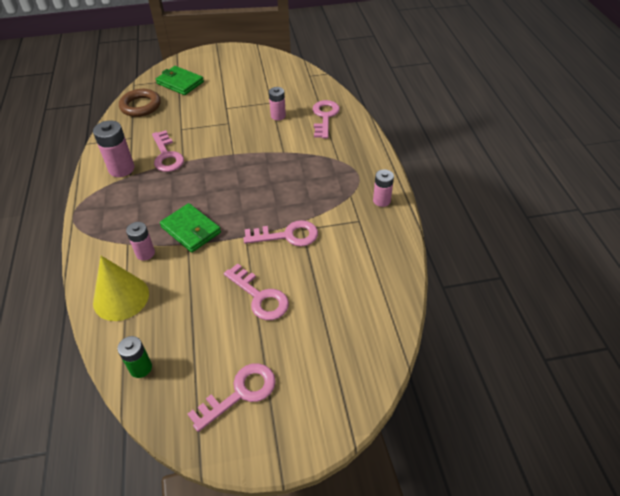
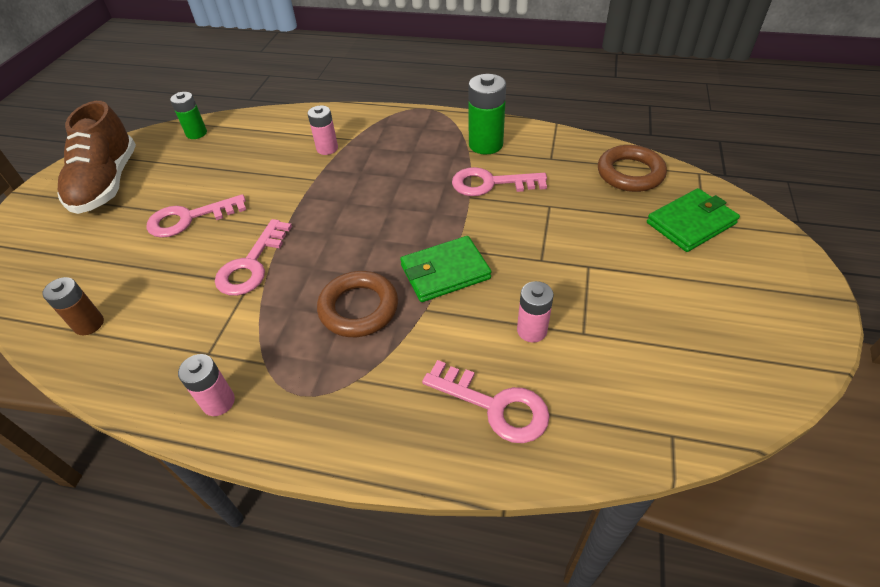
camera: 115 degrees right, 0 degrees up
pink battery [93,120,134,177] -> green battery [468,74,506,155]
yellow cone [93,256,149,321] -> none
green wallet [160,203,221,253] -> green wallet moved to [400,236,492,302]
pink key [188,363,276,432] -> brown shoe [57,101,136,214]
none -> brown battery [42,277,104,335]
none -> brown ring [317,271,398,337]

